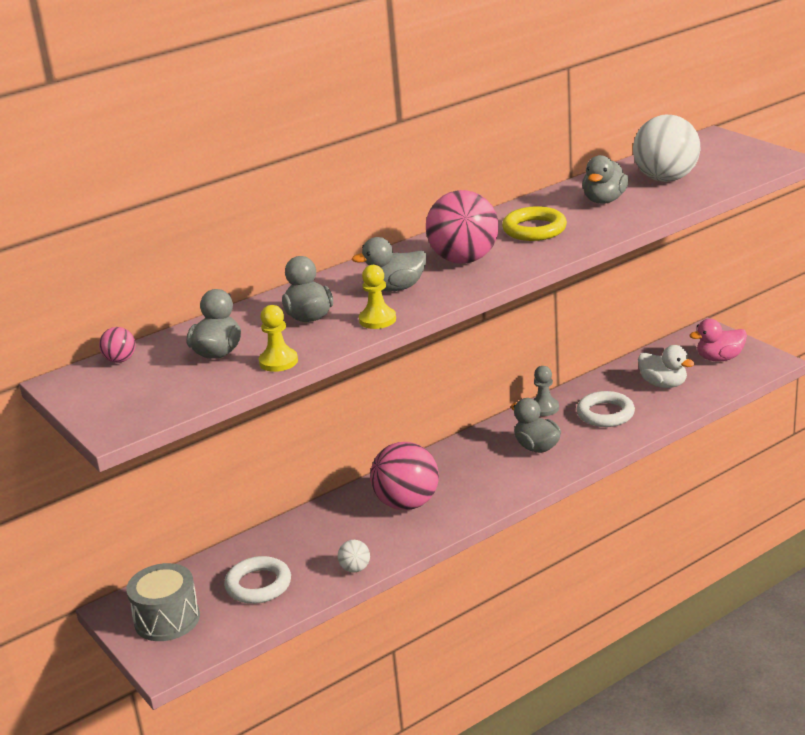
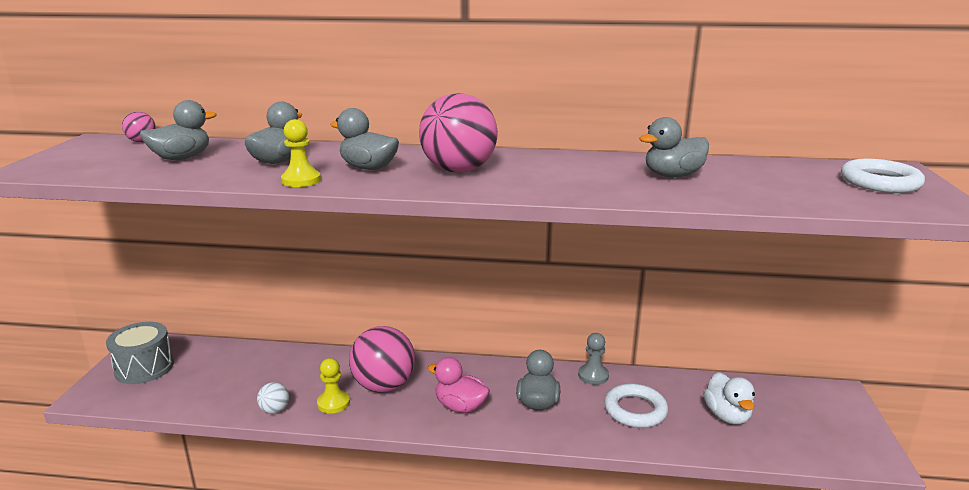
camera: 40 degrees right, 5 degrees down
white ring [224,556,291,604] -> white ring moved to [841,159,925,193]
yellow pawn [259,305,298,372] -> yellow pawn moved to [317,358,350,414]
yellow ring [502,206,567,241] -> none
white ball [633,115,701,182] -> none
pink duck [689,319,747,362] -> pink duck moved to [427,357,490,413]

